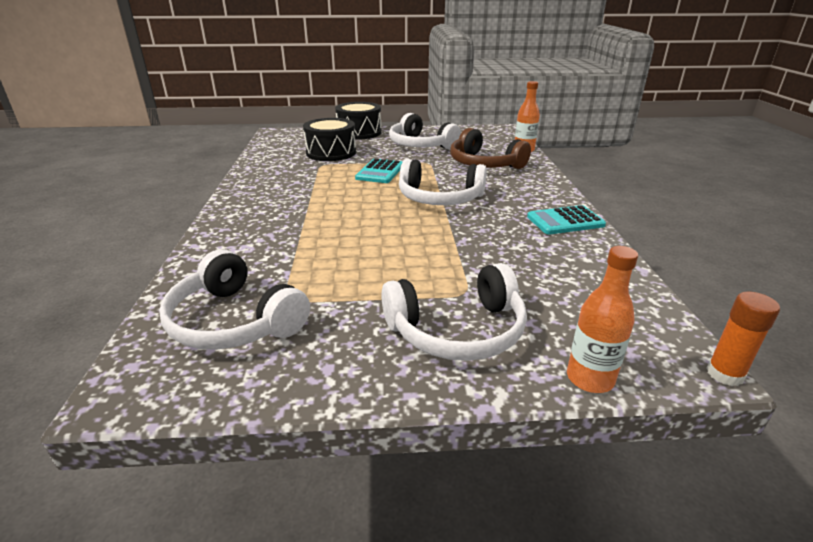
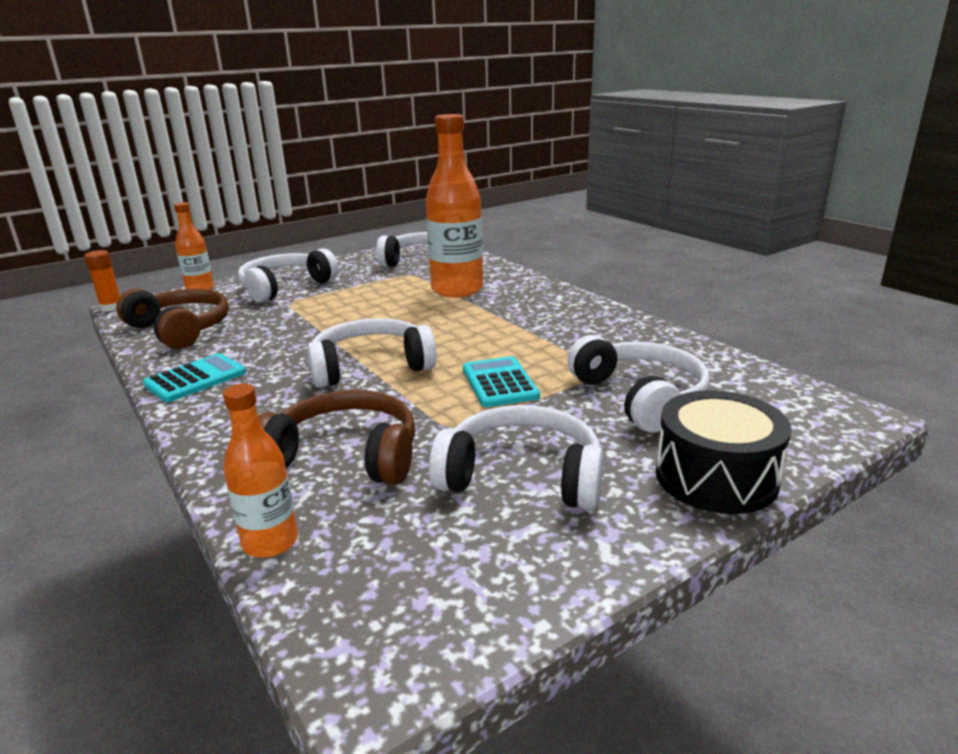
camera: 150 degrees right, 5 degrees down
black drum [303,118,356,161] -> white headphones [567,335,710,433]
none -> brown headphones [116,288,229,349]
none -> orange bottle [426,114,483,298]

